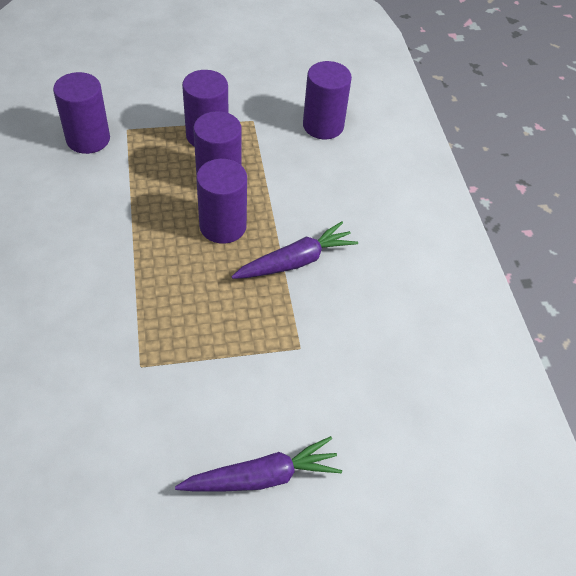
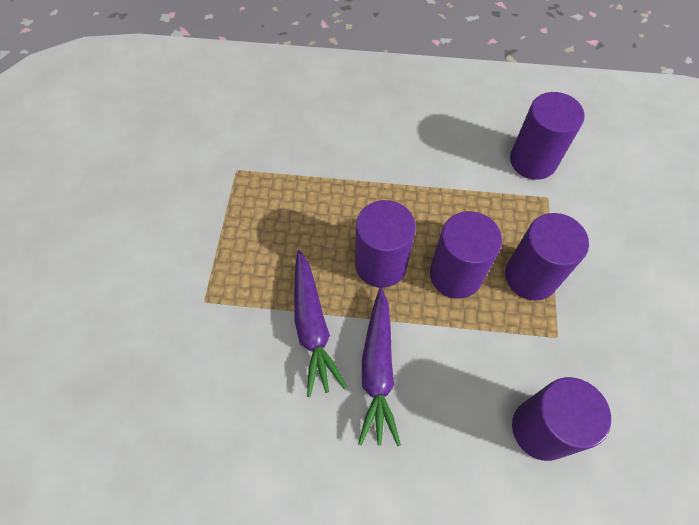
camera: 110 degrees right, 10 degrees up
purple carrot [175,436,342,491] -> purple carrot moved to [358,288,401,446]

